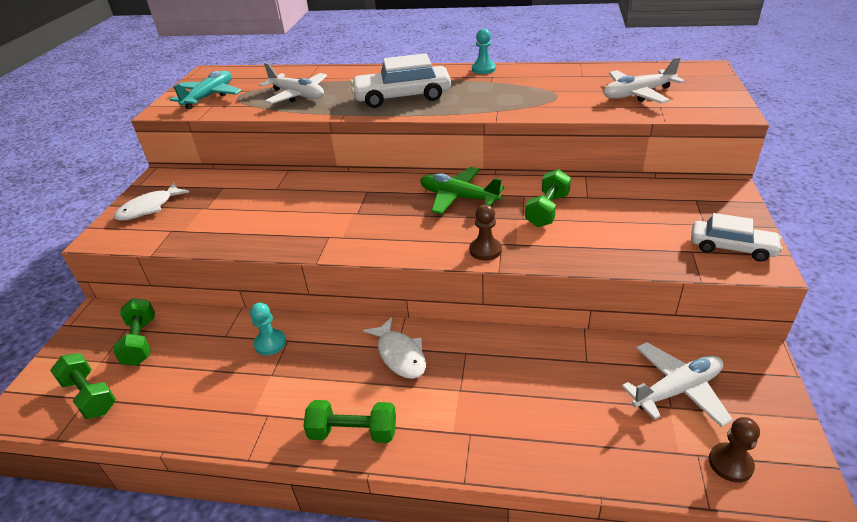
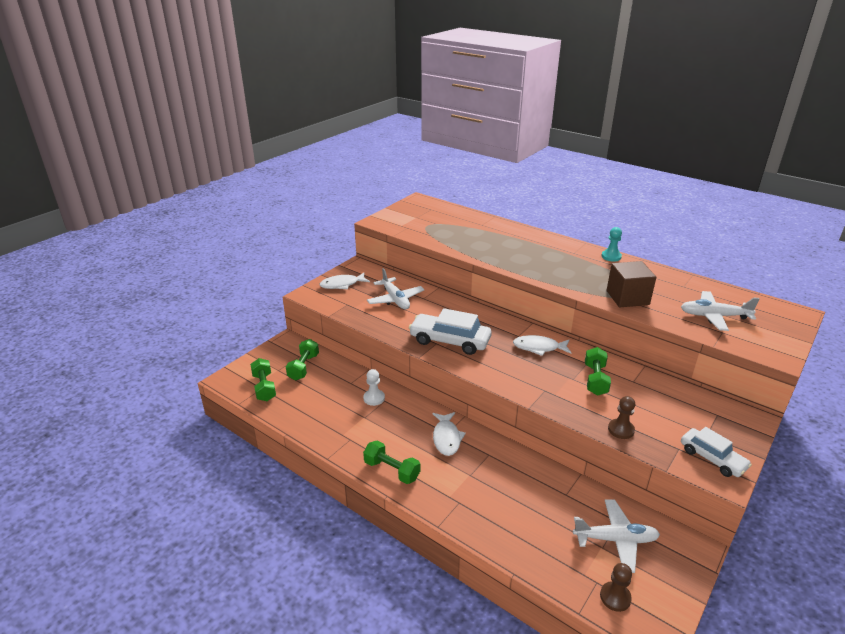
camera: 25 degrees right, 5 degrees down
turquoise plane [170,71,242,109] -> none
turquoise pawn [250,303,286,355] -> white pawn [363,369,385,406]
white plane [259,63,327,104] -> white plane moved to [367,268,424,309]
white car [350,53,451,108] -> white car moved to [409,308,492,355]
green plane [420,167,504,214] -> white fish [513,335,571,356]
brown pawn [470,204,502,261] -> brown pawn moved to [608,396,635,439]
green dumbbell [525,169,571,227] -> green dumbbell turned 45 degrees counterclockwise [585,347,611,396]
none -> brown cube [607,261,656,307]

